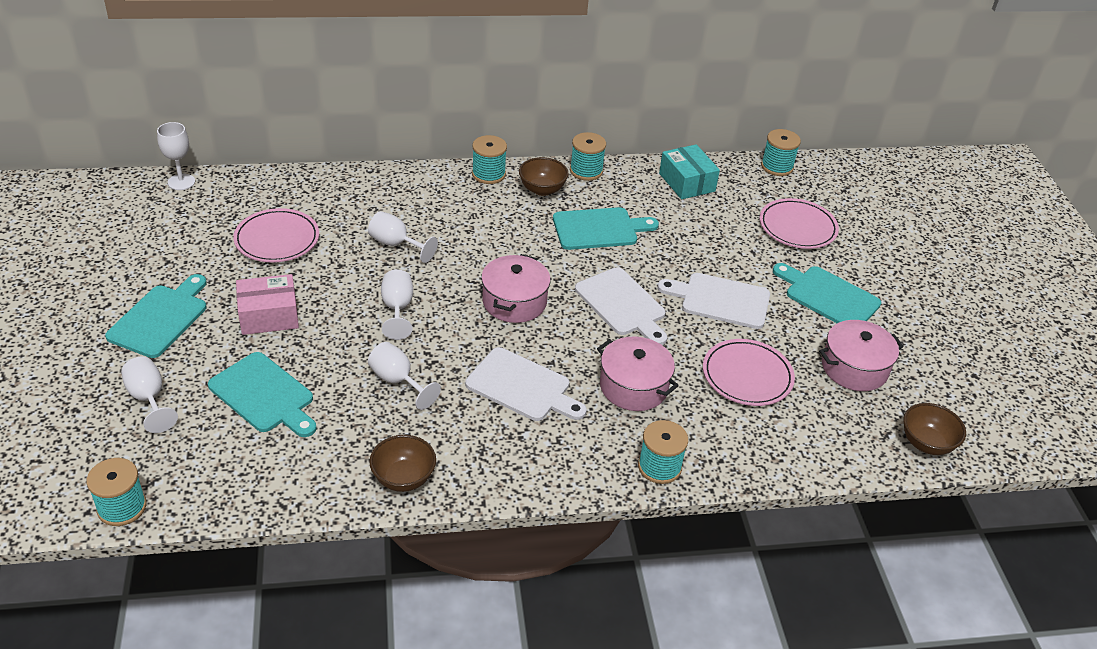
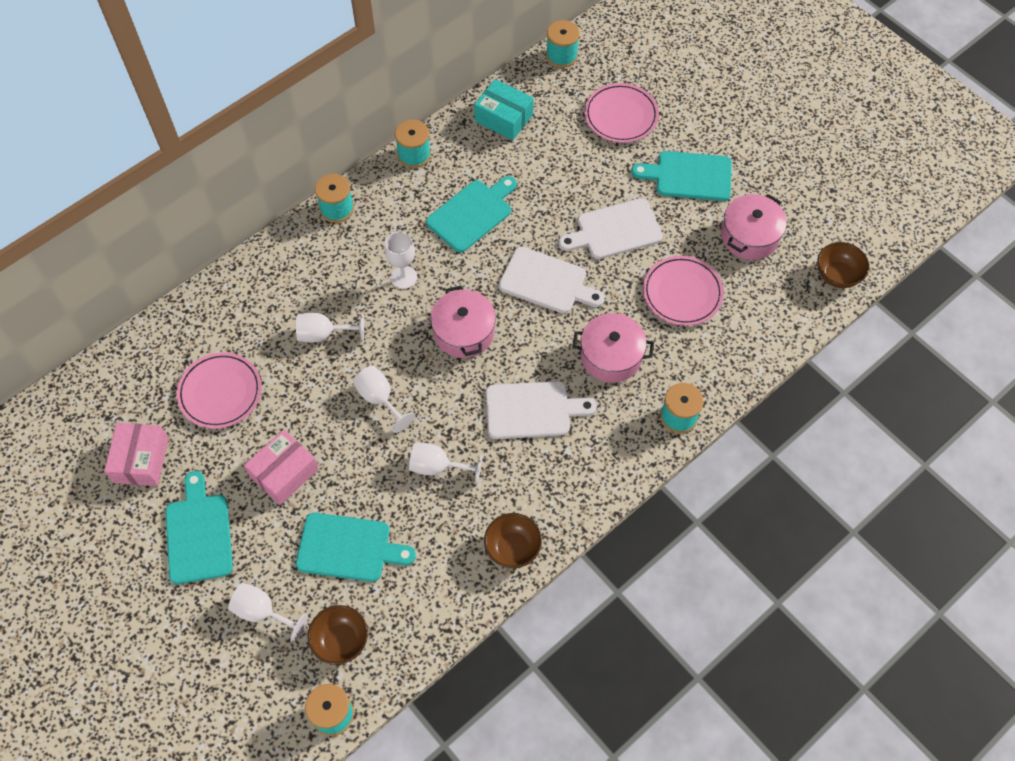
camera: 30 degrees left, 20 degrees up
white goblet [157,122,195,190] -> white goblet moved to [385,232,417,289]
brown bowl [519,157,569,196] -> brown bowl moved to [308,605,368,665]
none -> pink box [104,423,169,486]

